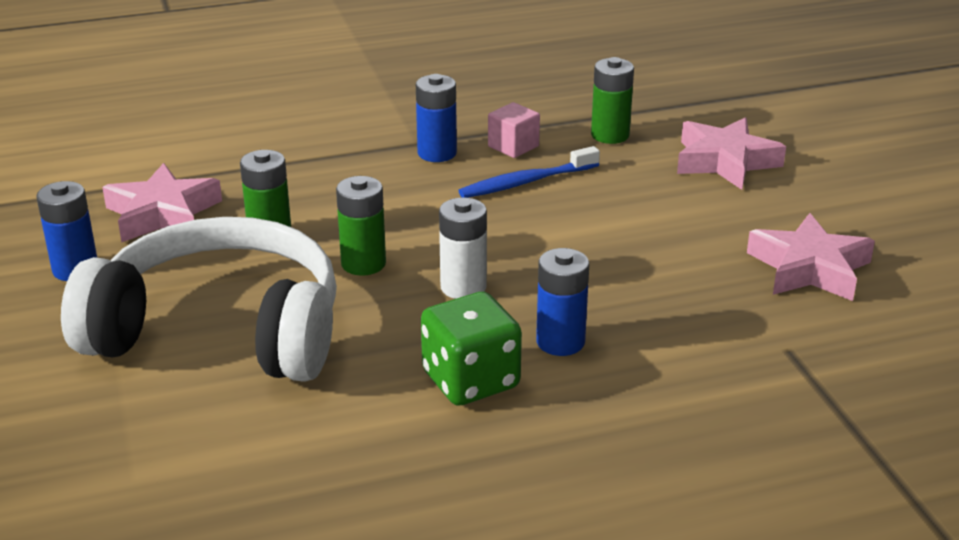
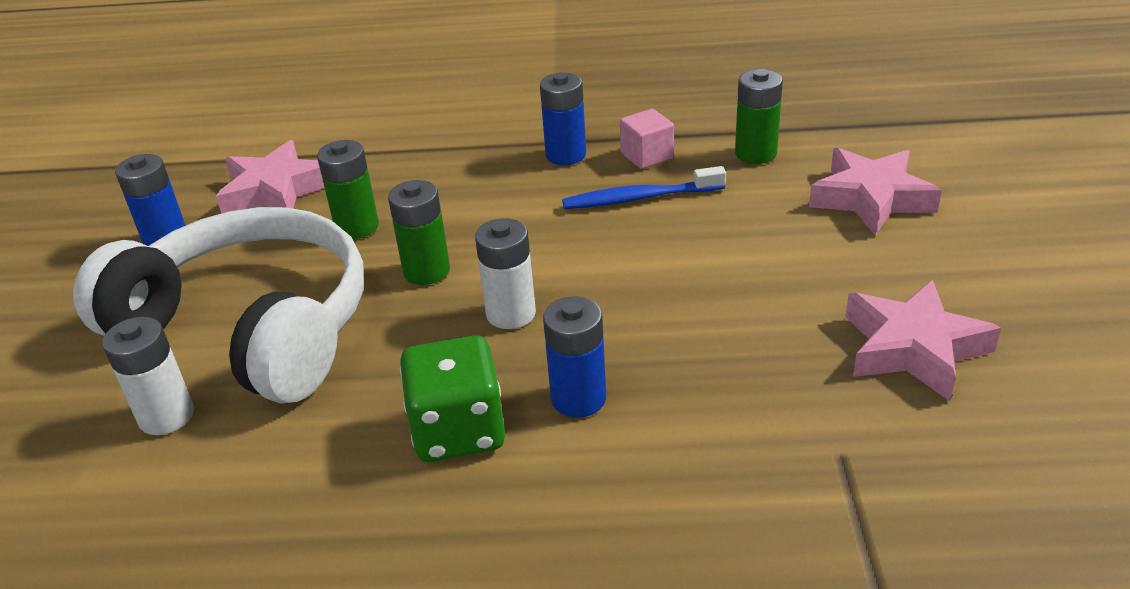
camera: 20 degrees right, 5 degrees up
none -> white battery [102,317,194,435]

